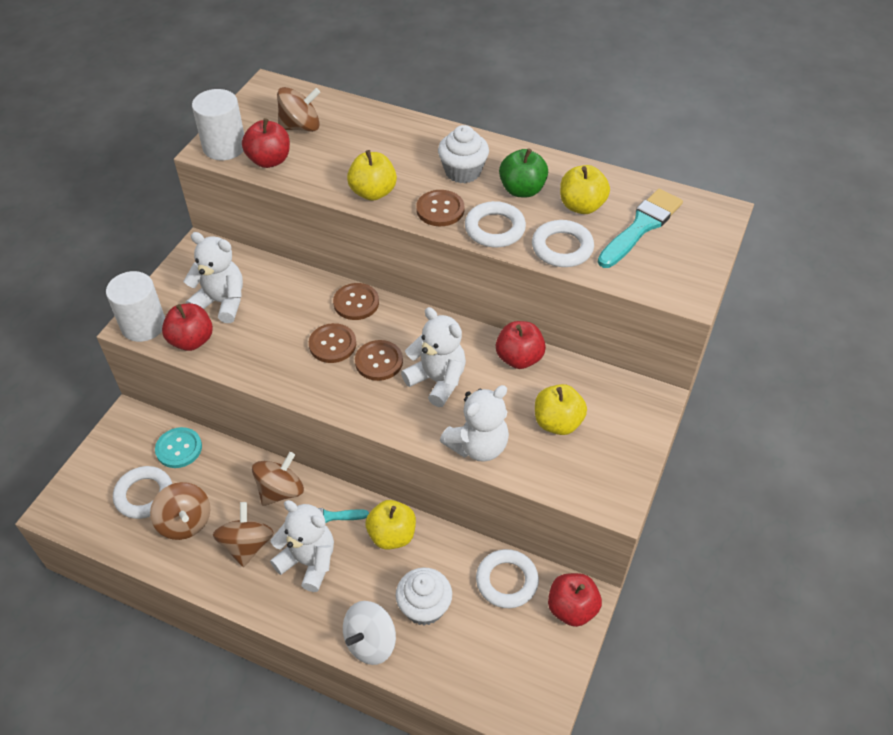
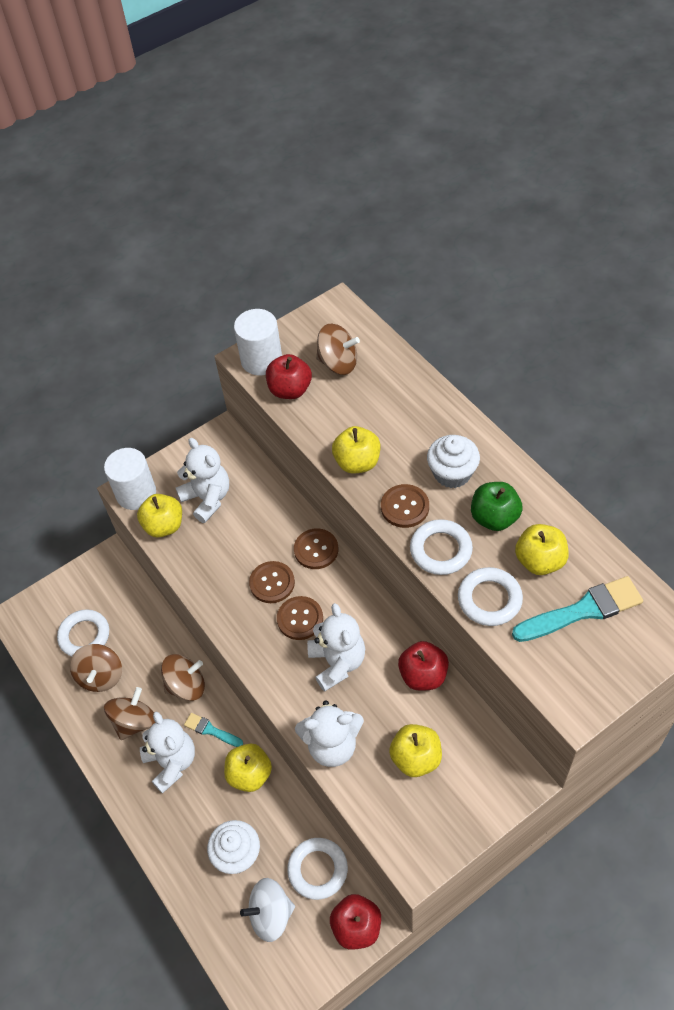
camera: 35 degrees right, 5 degrees up
turquoise button [155,427,202,468] -> none
red apple [162,303,213,351] -> yellow apple [137,494,182,538]
white spinning top [343,601,396,665] -> white spinning top moved to [240,878,295,942]

